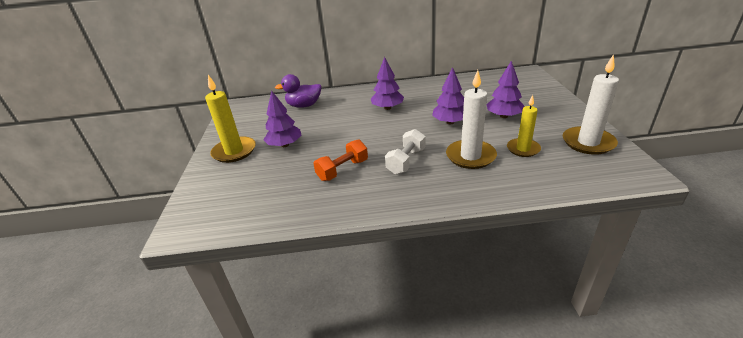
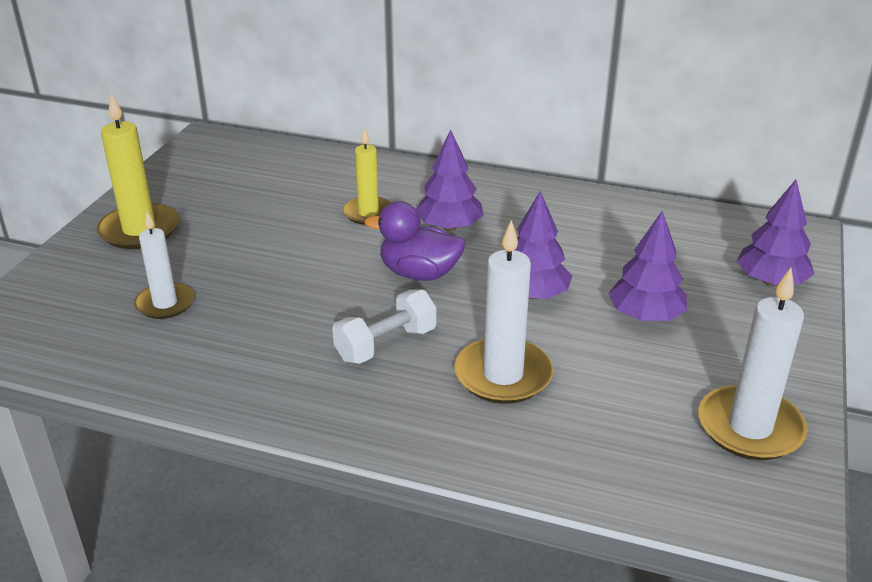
camera: 20 degrees right, 0 degrees up
purple tree [264,90,302,147] -> purple tree moved to [737,180,814,286]
purple duck [275,74,321,108] -> purple duck moved to [364,201,465,281]
orange dumbbell [313,139,368,181] -> none
yellow candle [507,95,541,157] -> yellow candle moved to [343,127,391,225]
none -> white candle [134,211,194,319]

